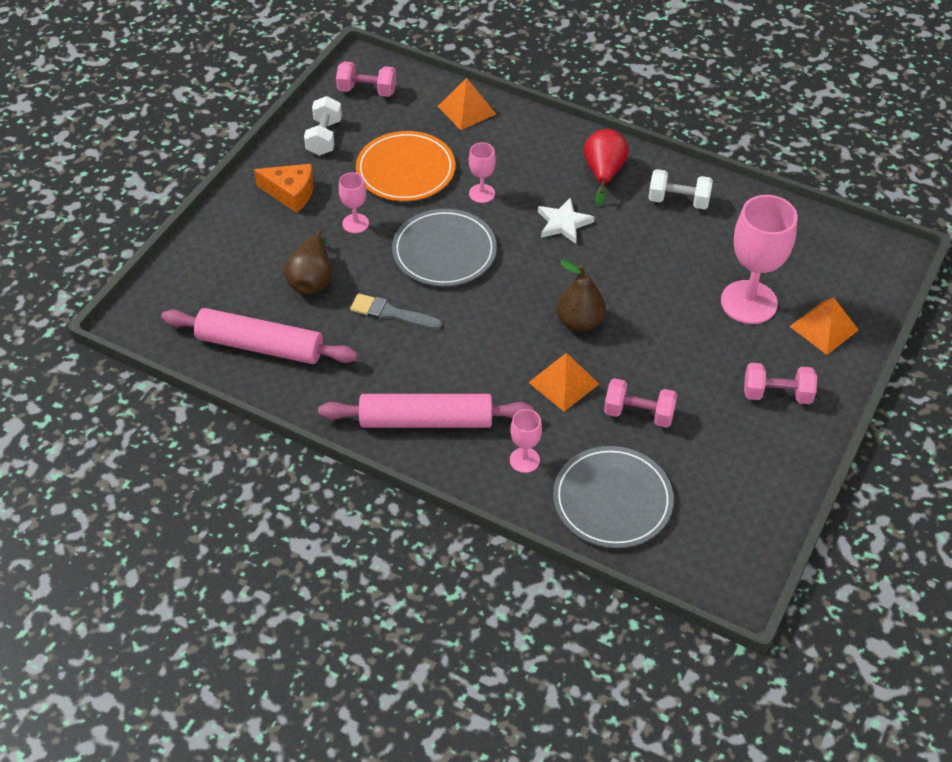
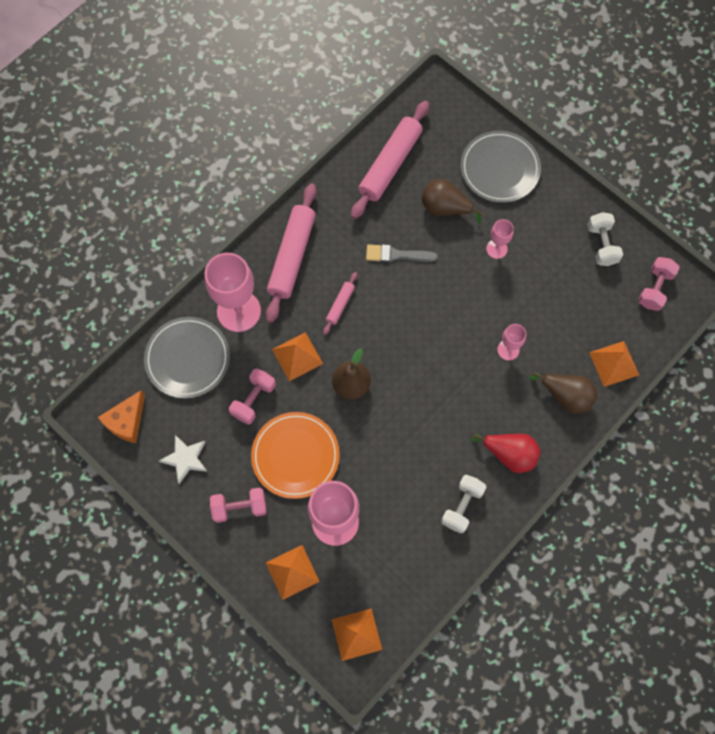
camera: 105 degrees right, 20 degrees up
orange cheese [254,164,314,213] -> orange cheese moved to [98,390,145,443]
white dumbbell [304,96,342,156] -> white dumbbell turned 60 degrees clockwise [587,212,623,266]
grey brush [350,293,442,330] -> grey brush turned 120 degrees counterclockwise [366,244,438,263]
orange plate [356,131,455,201] -> orange plate moved to [251,412,340,499]
grey plate [392,209,497,286] -> grey plate moved to [460,131,541,203]
pink goblet [510,409,542,473] -> pink goblet [205,253,261,332], size x2.03
white star [538,197,594,244] -> white star moved to [159,435,208,484]
pink dumbbell [744,363,817,404] -> pink dumbbell turned 60 degrees clockwise [210,488,267,523]
none -> pink rolling pin [323,272,357,335]
none -> orange pyramid [332,608,382,661]
none -> brown pear [530,372,598,414]

